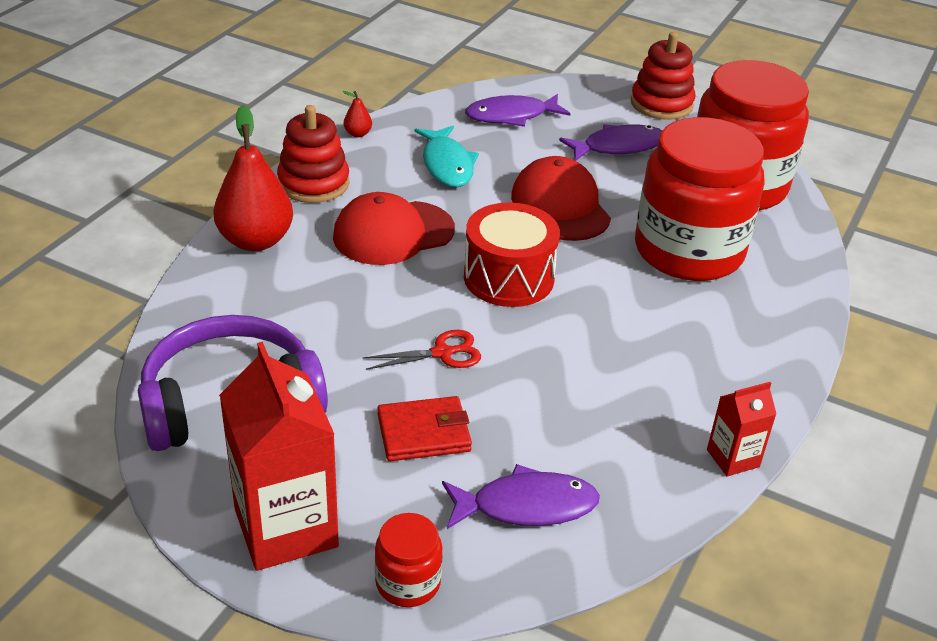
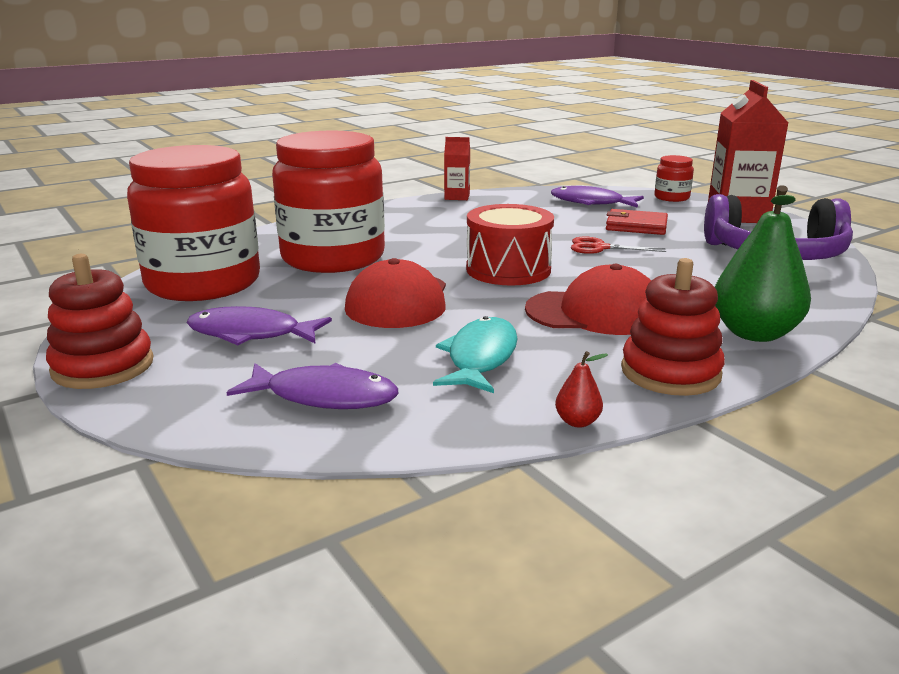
camera: 150 degrees left, 15 degrees down
red pear [213,105,293,251] -> green pear [715,185,811,342]

